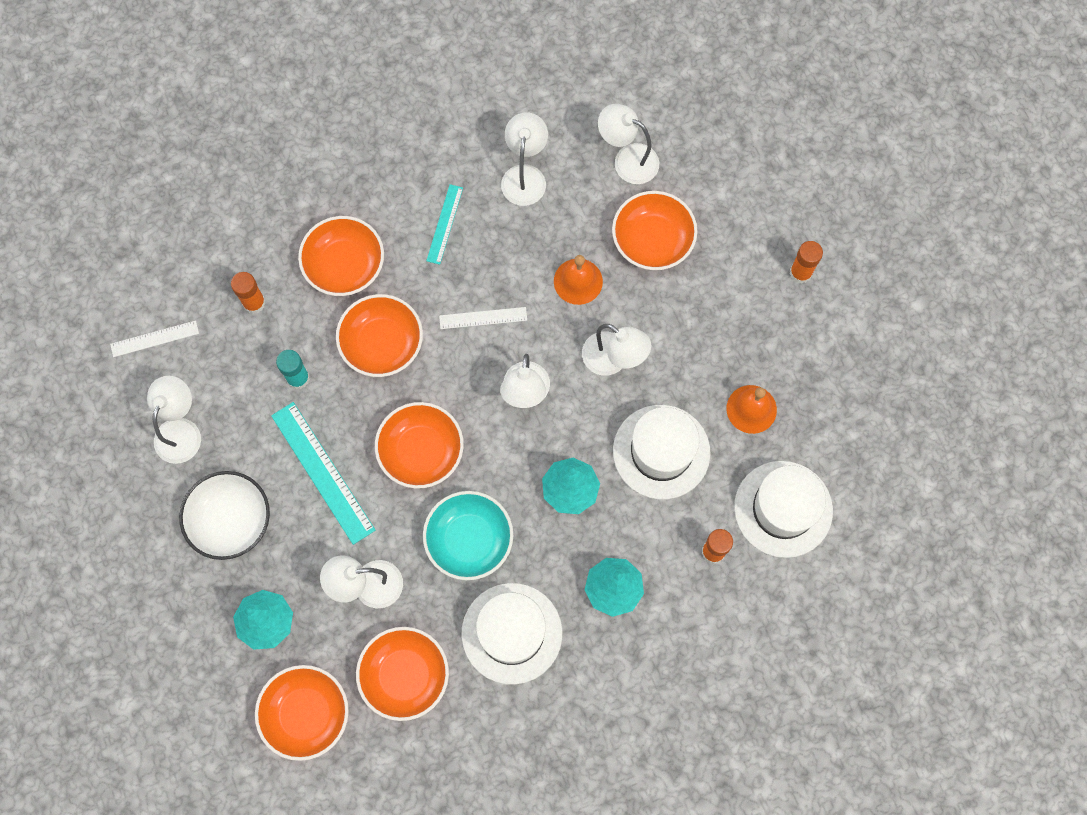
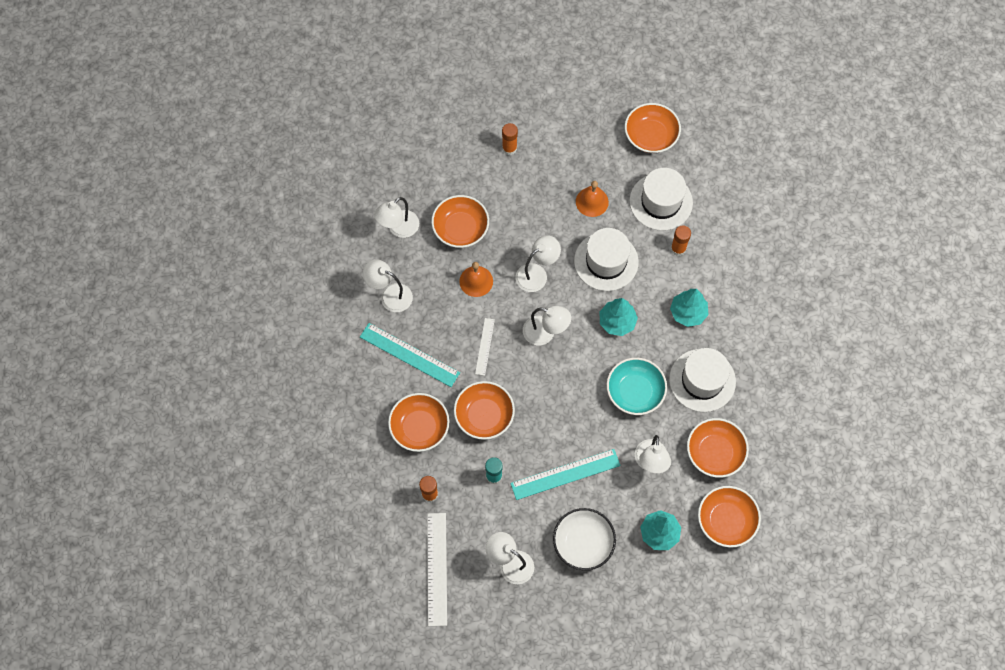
camera: 75 degrees left, 5 degrees down
white ruler [110,320,199,357] -> white ruler [427,513,447,626], size x1.76
orange bowl [375,402,464,489] -> orange bowl moved to [625,103,681,153]
turquoise ruler [426,184,463,265] -> turquoise ruler [360,323,460,387], size x1.76

